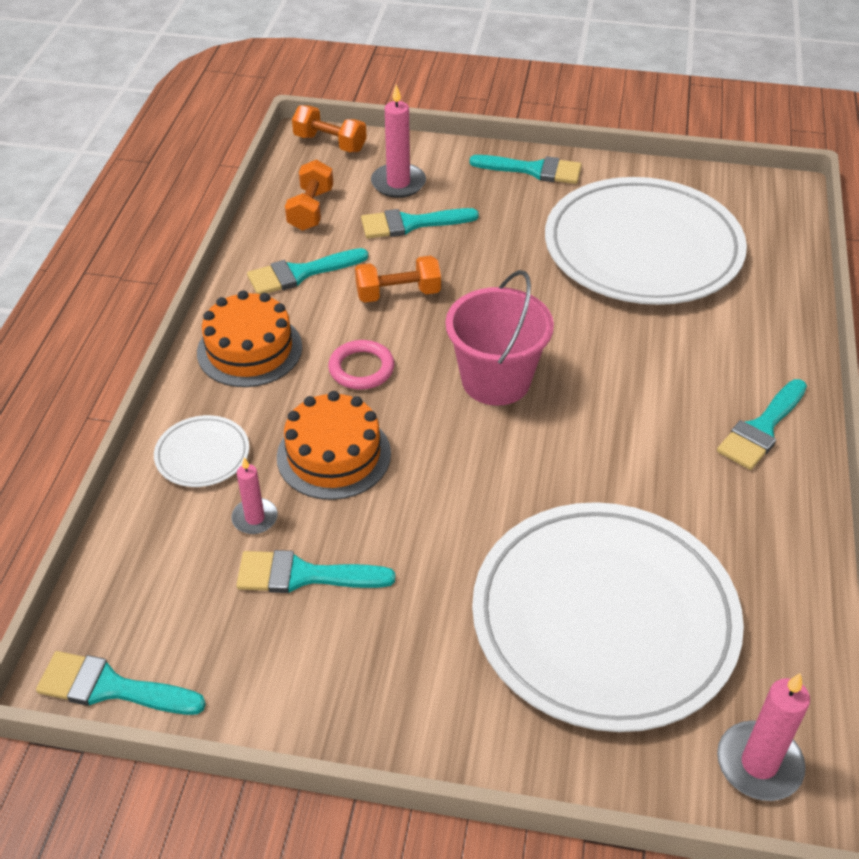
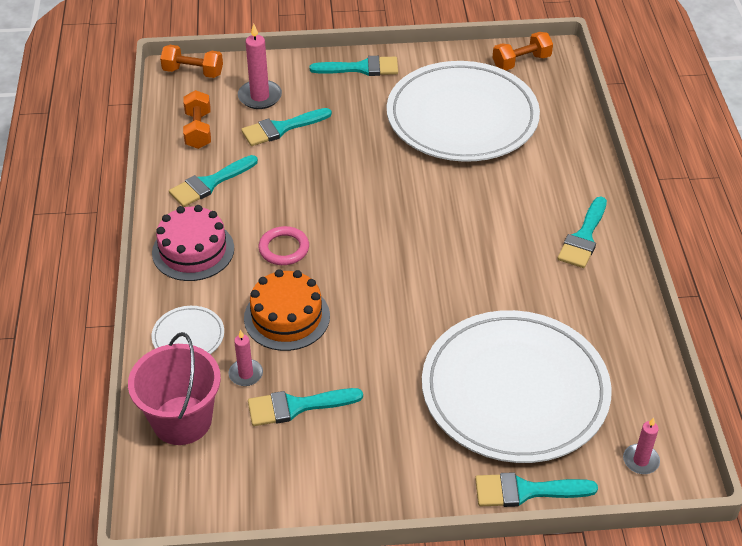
camera: 15 degrees left, 0 degrees up
turquoise brush [36,651,206,715] -> turquoise brush moved to [475,472,598,507]
orange cake [197,290,302,387] -> pink cake [152,205,234,281]
orange dumbbell [355,256,441,303] -> orange dumbbell moved to [492,32,553,70]
pink bucket [446,270,554,406] -> pink bucket moved to [128,332,221,445]
pink candle [717,673,810,801] -> pink candle [623,417,660,474], size x0.63

